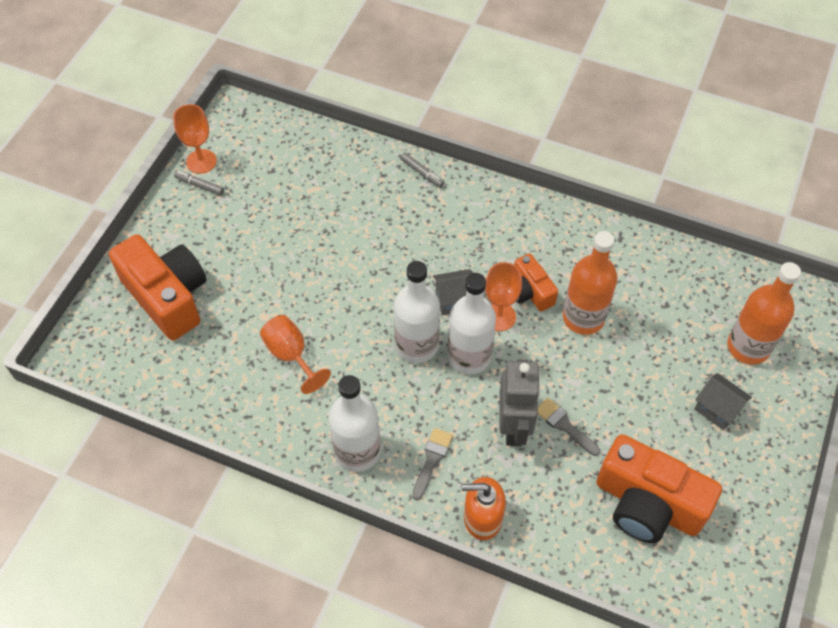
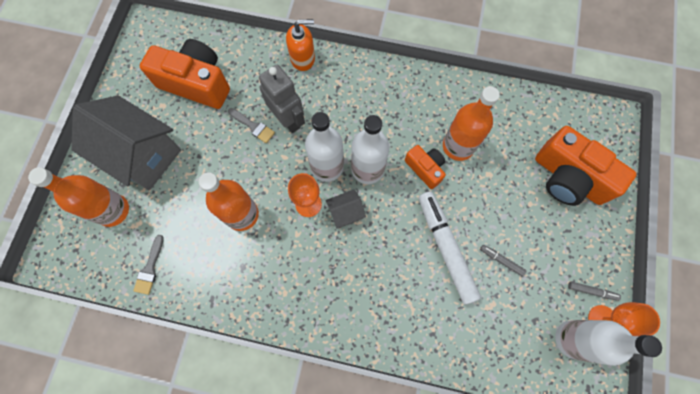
camera: 170 degrees right, 15 degrees up
orange goblet [260,315,331,394] -> orange bottle [443,86,500,161]
white bottle [329,375,381,472] -> white bottle moved to [555,320,662,366]
grey marker [400,153,444,188] -> grey marker moved to [480,245,526,277]
grey brush [412,428,453,500] -> grey brush moved to [133,235,164,295]
grey robot [499,360,541,446] -> grey robot turned 150 degrees clockwise [259,64,305,133]
orange camera [514,253,558,311] -> orange camera moved to [405,145,446,189]
grey house [694,373,752,430] -> grey house [71,96,181,191], size x2.25
none -> white marker [419,191,481,305]

